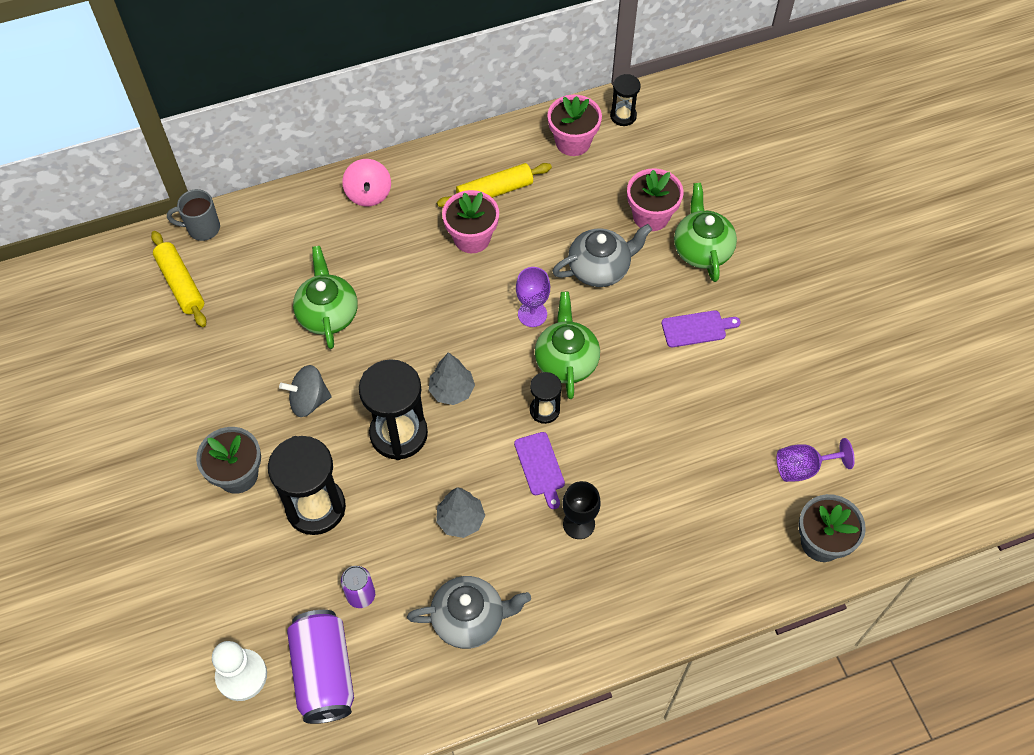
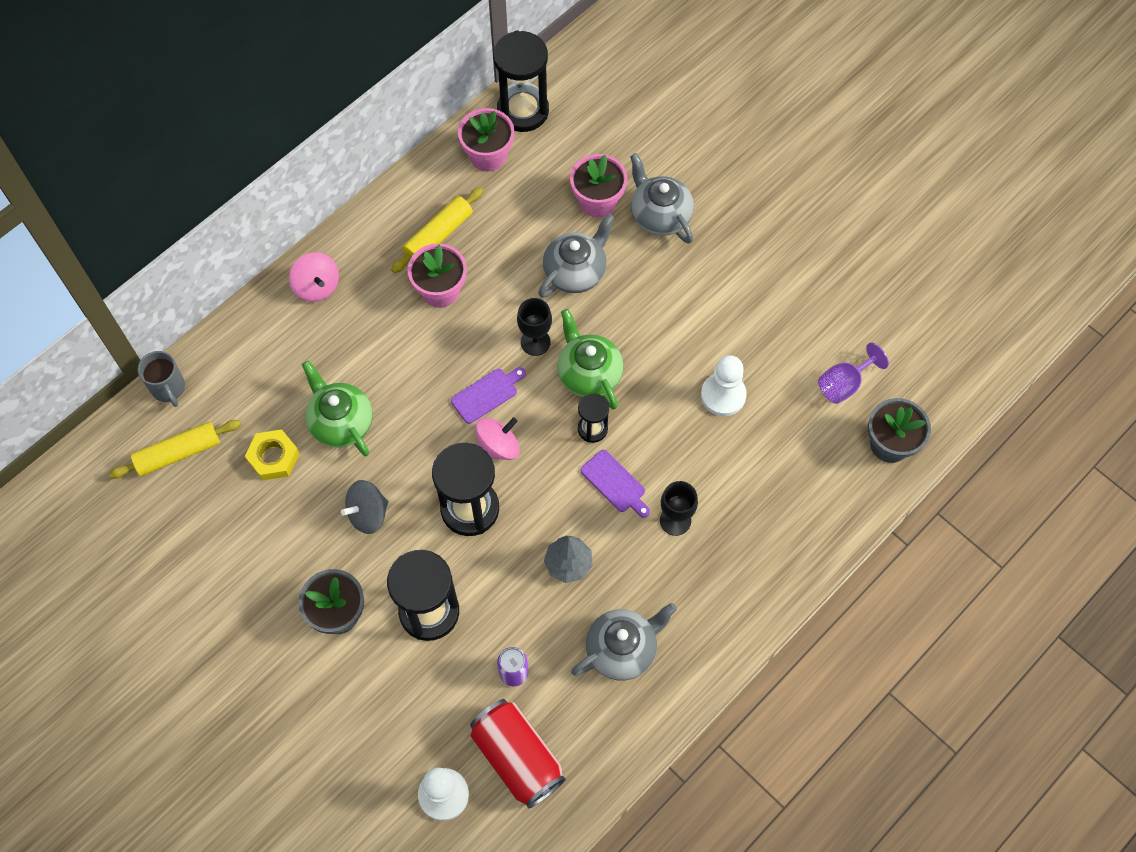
camera: 25 degrees left, 5 degrees up
yellow rolling pin [151,231,206,327] -> yellow rolling pin turned 60 degrees counterclockwise [109,420,241,479]
grey mug [167,189,220,241] -> grey mug turned 90 degrees counterclockwise [138,351,185,407]
purple can [287,610,354,724] -> red can [470,699,566,808]
grey tree [429,352,475,405] -> pink spinning top [475,417,520,460]
purple goblet [516,267,550,327] -> black goblet [517,298,552,356]
black hourglass [610,74,641,126] -> black hourglass [493,30,549,132], size x1.90
purple cutting board [662,310,741,347] -> purple cutting board moved to [451,367,526,424]
green teapot [674,183,737,282] -> grey teapot [630,153,694,244]
none -> yellow nut [245,429,300,481]
none -> white pawn [701,355,747,416]

